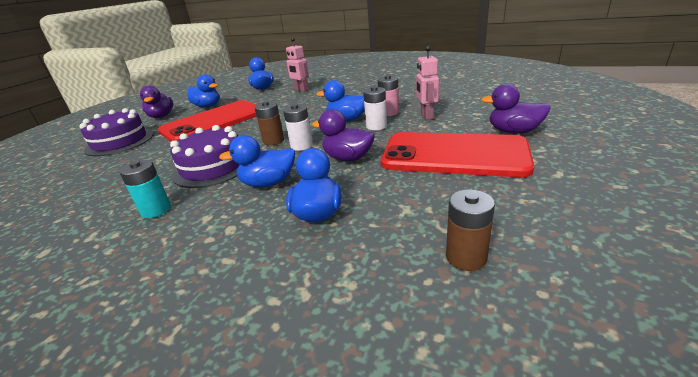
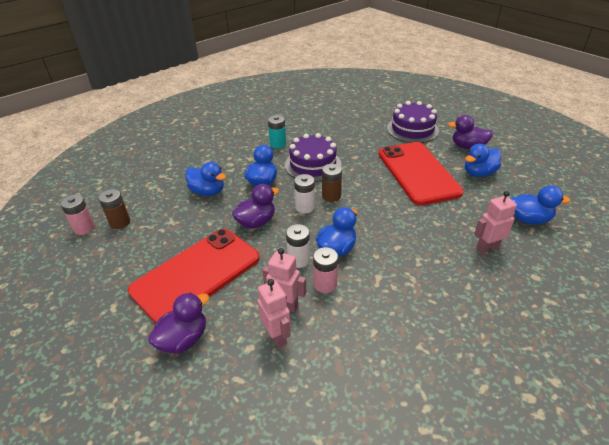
camera: 115 degrees right, 10 degrees up
none -> pink battery [61,195,95,235]
none -> pink robot [257,279,291,348]

